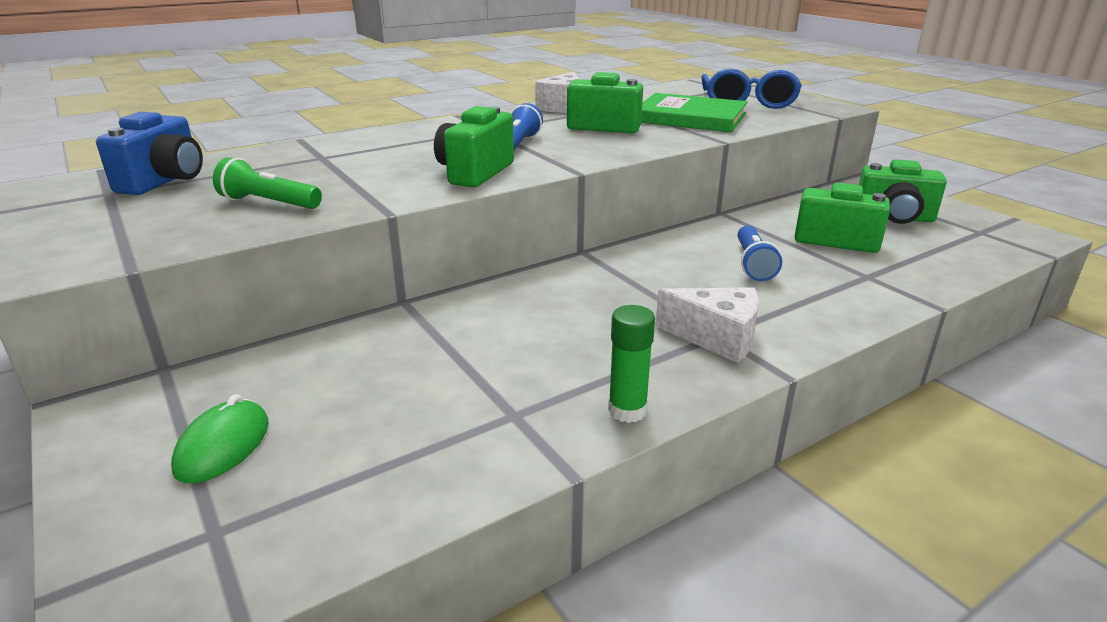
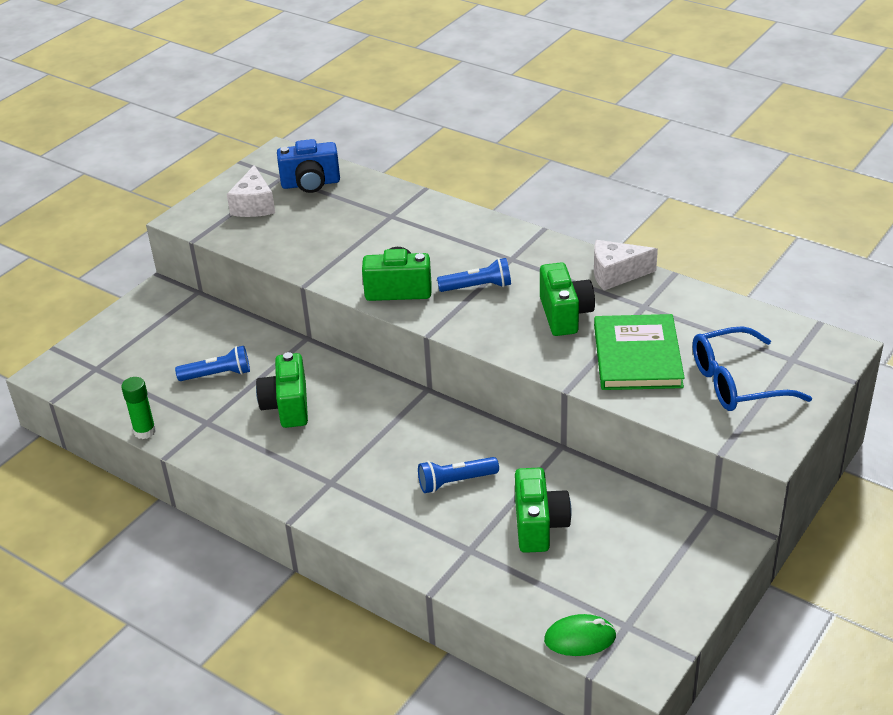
camera: 70 degrees right, 10 degrees up
green mouse [171,394,269,483] -> green mouse moved to [544,614,616,656]
green flashlight [213,157,322,209] -> none
green glue stick [608,305,655,423] -> green glue stick moved to [121,377,156,439]
white cheese [656,287,759,363] -> white cheese moved to [227,165,275,217]
green camera [859,159,947,224] -> green camera moved to [256,352,308,428]
none -> blue flashlight [175,346,250,381]

